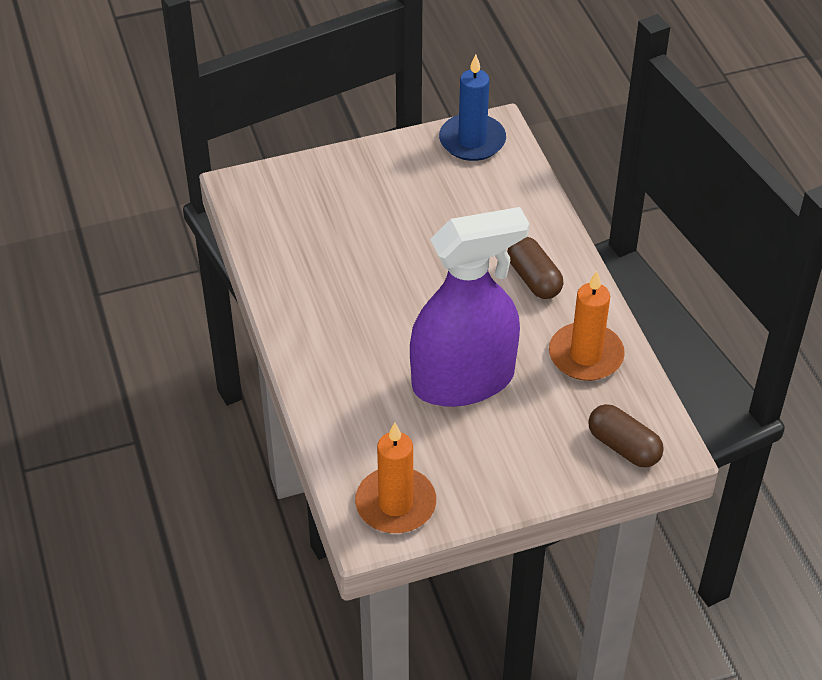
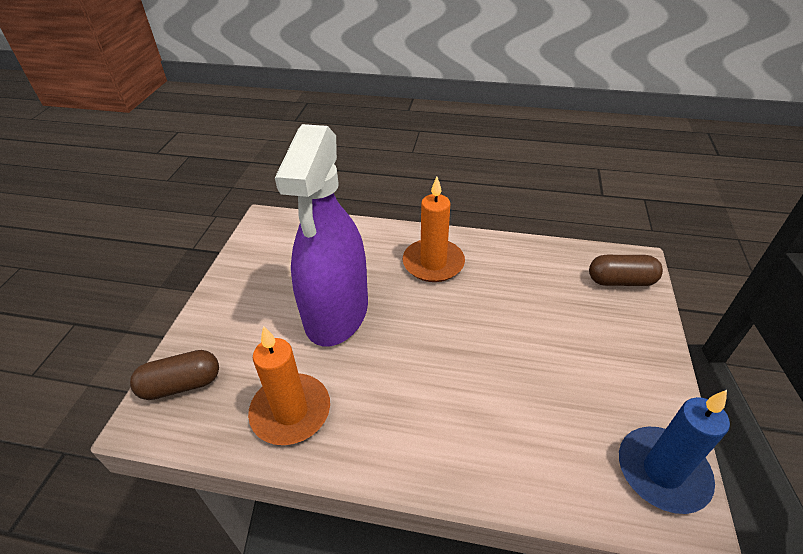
camera: 120 degrees right, 5 degrees down
orange candle [355,422,436,533] -> orange candle moved to [403,177,465,282]
brown capsule [507,237,564,299] -> brown capsule moved to [589,255,663,286]

